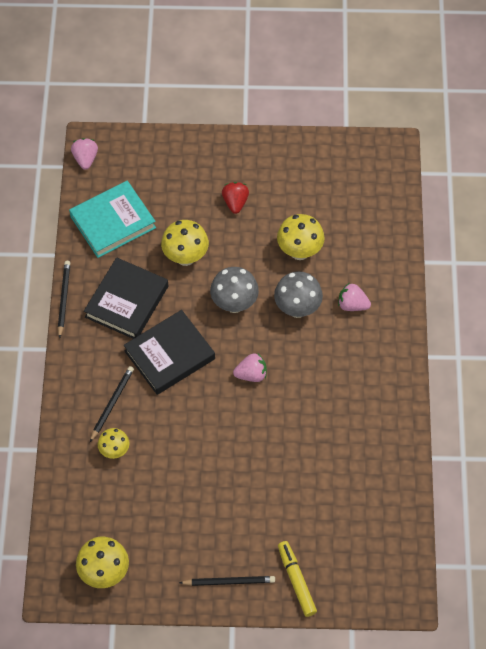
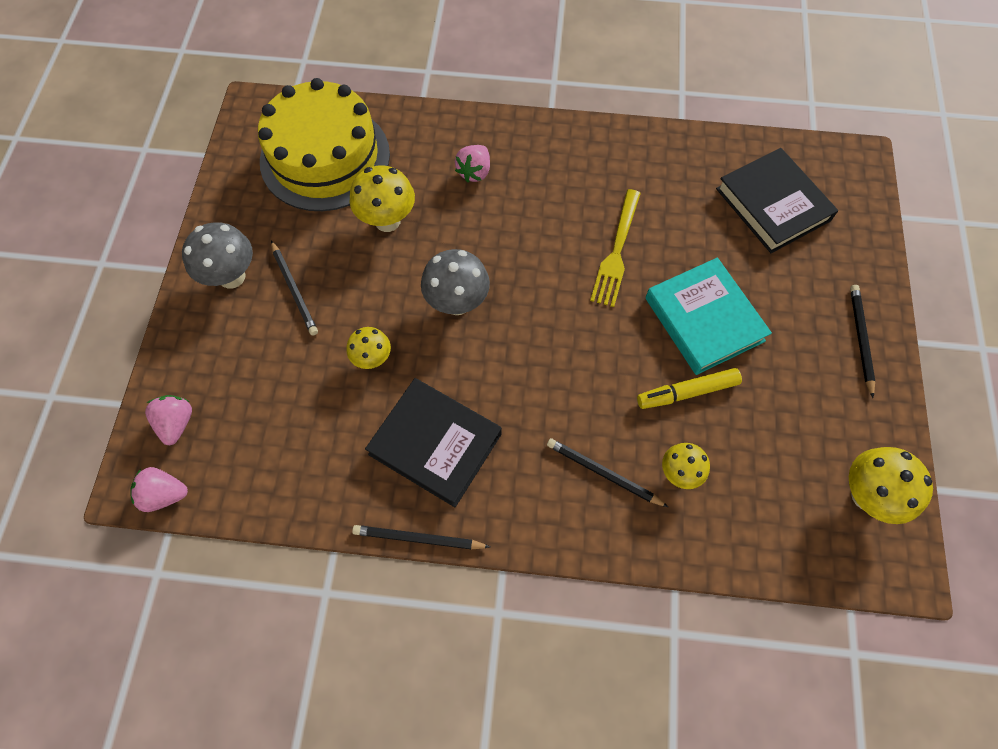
camera: 85 degrees left, 5 degrees up
turquoise book [69,181,156,258] -> turquoise book moved to [645,258,772,375]
black book [124,310,215,395] -> black book moved to [716,148,838,253]
yellow mushroom [161,220,209,266] -> yellow mushroom [346,327,391,369], size x0.63
red strawberry [222,182,249,214] -> black pencil [271,240,318,335]
pink strawberry [233,354,267,382] -> pink strawberry moved to [145,395,192,445]
grey mushroom [274,271,323,318] -> grey mushroom moved to [182,222,253,289]
yellow marker [278,541,317,617] -> yellow marker moved to [637,368,742,409]
none -> yellow cake [258,78,390,211]
none -> yellow fork [590,189,641,307]

